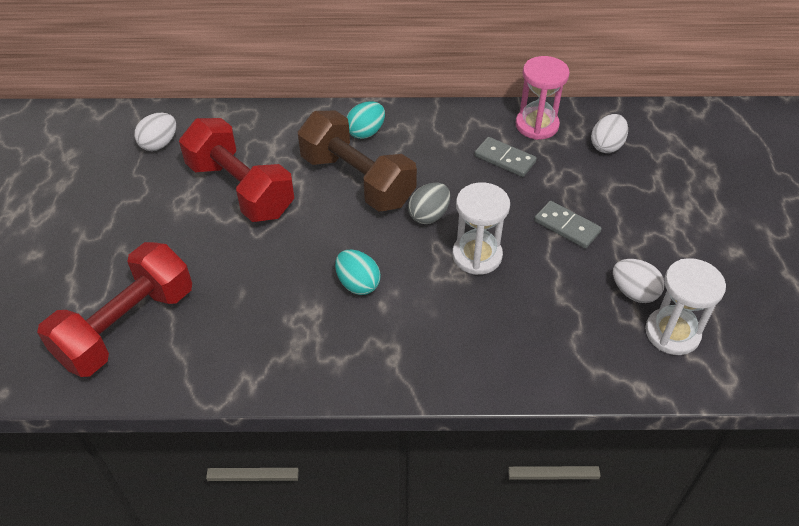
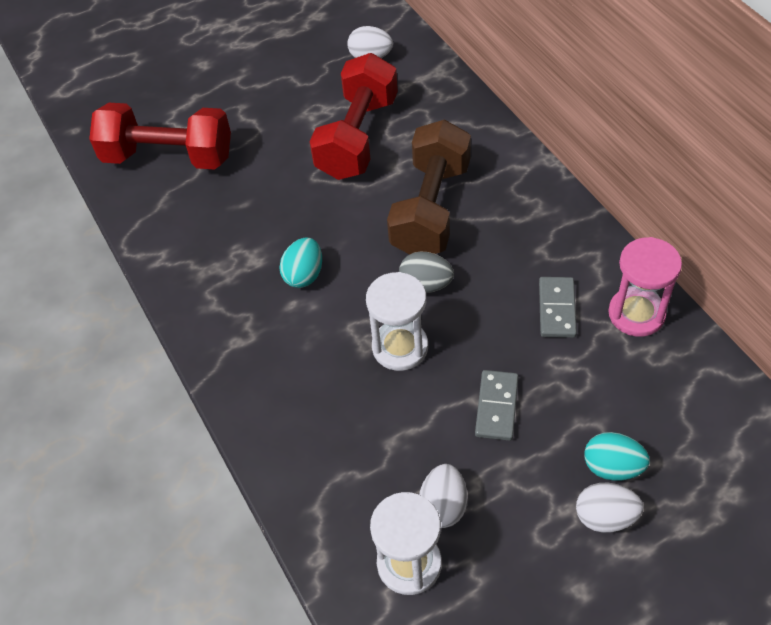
camera: 65 degrees right, 5 degrees up
turquoise egg [346,101,385,139] -> turquoise egg moved to [584,432,650,481]
white egg [591,114,628,153] -> white egg moved to [576,483,644,533]

